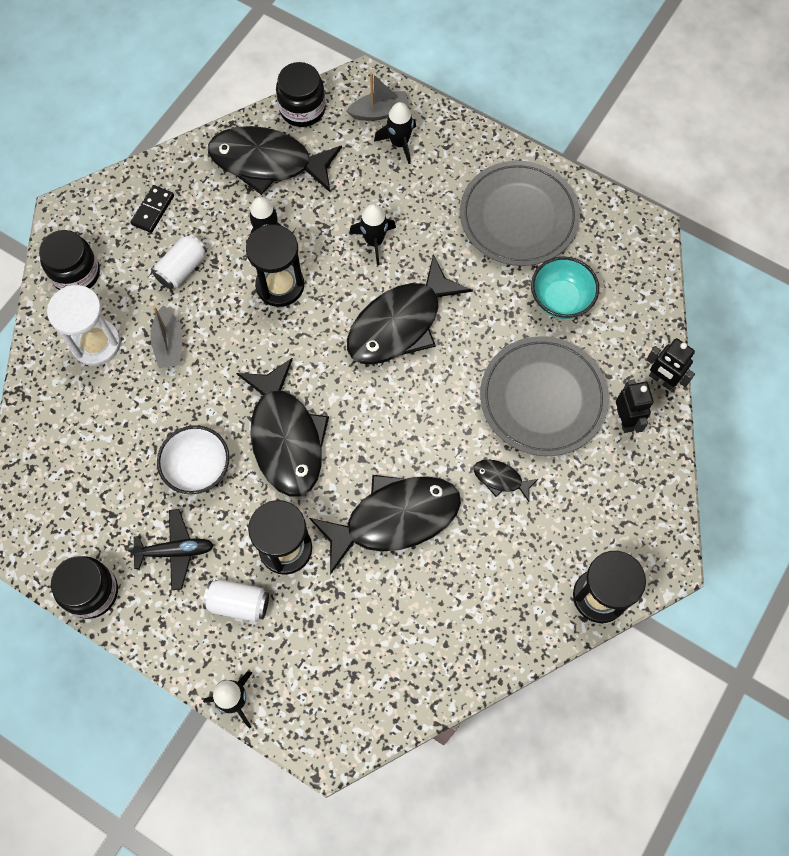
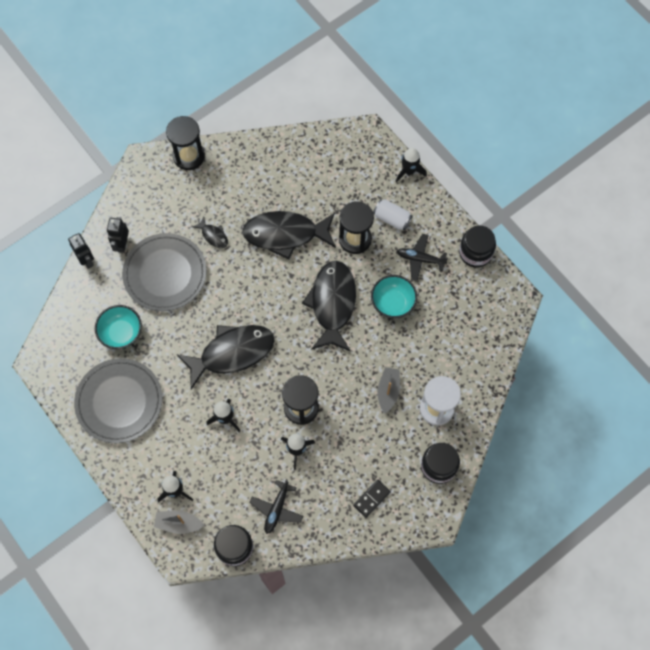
camera: 160 degrees left, 0 degrees up
white can [153,234,207,289] -> none
white bowl [157,425,229,494] -> turquoise bowl [371,275,417,318]
black fish [208,126,342,195] -> black plane [249,479,303,534]

